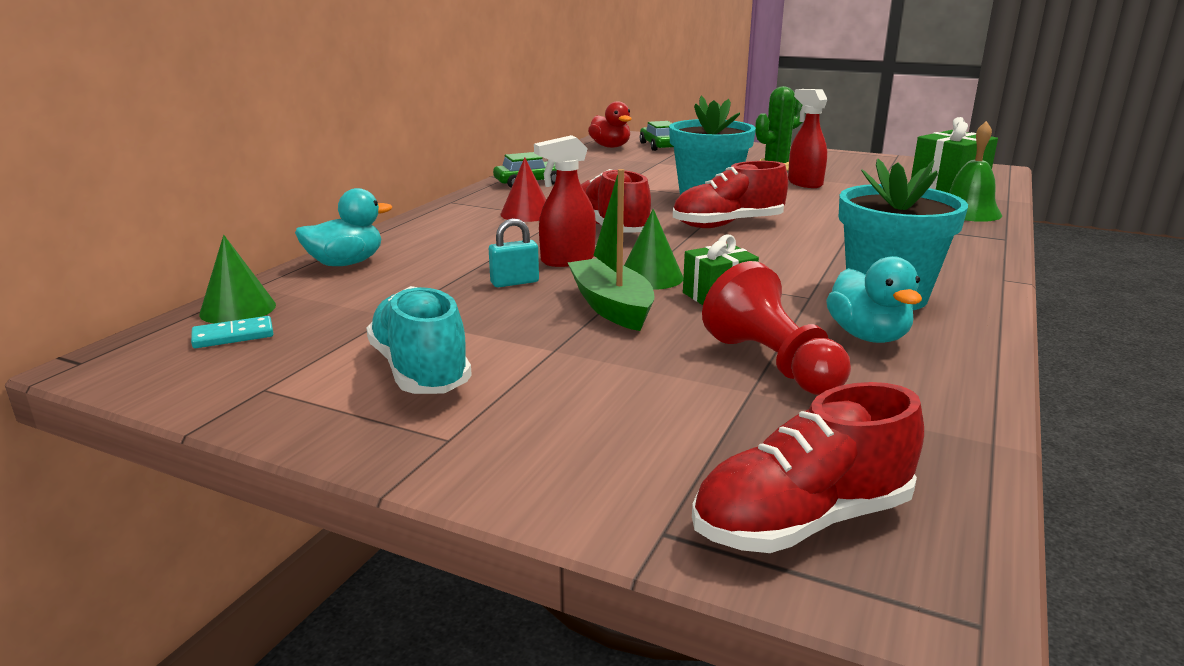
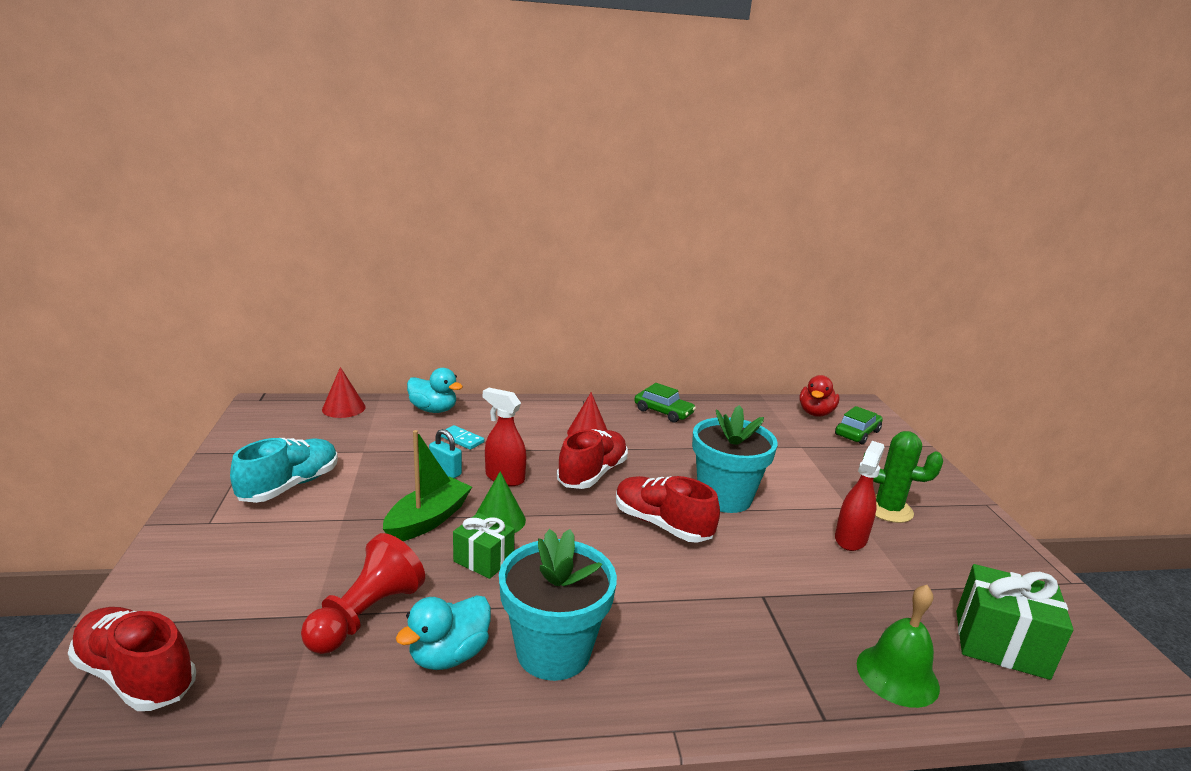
camera: 55 degrees right, 0 degrees up
turquoise domino [191,316,273,348] -> turquoise domino moved to [441,425,484,450]
green cone [199,235,276,323] -> red cone [322,367,366,418]

